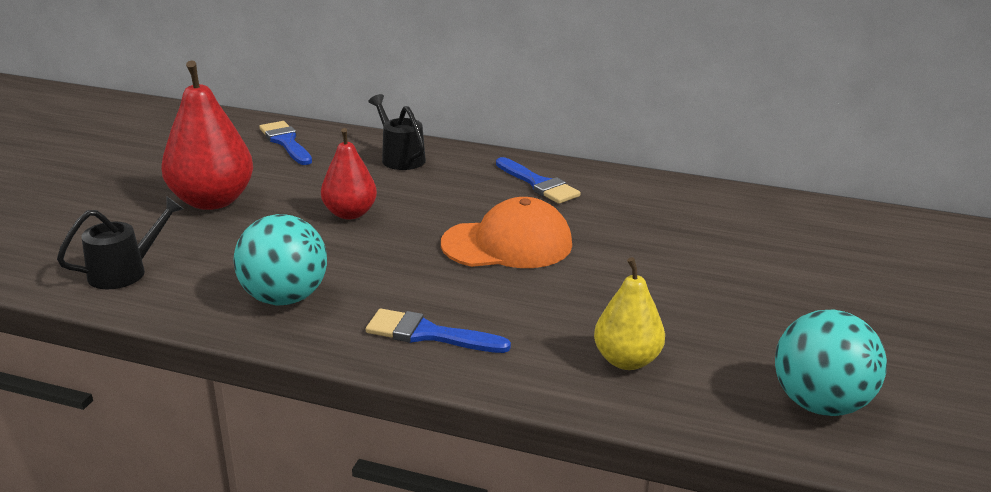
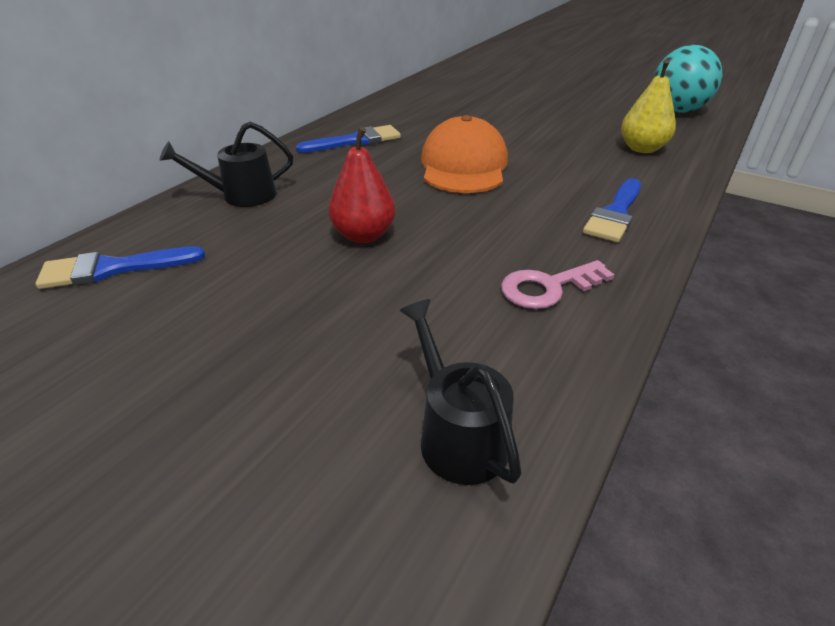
camera: 75 degrees left, 10 degrees up
red pear [161,61,253,210] -> none
turquoise ball [233,214,327,306] -> pink key [501,260,615,309]

